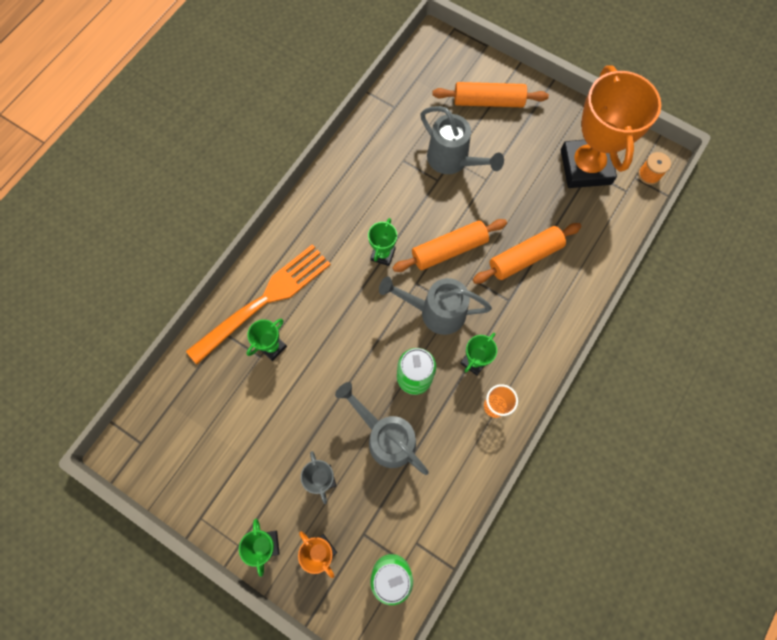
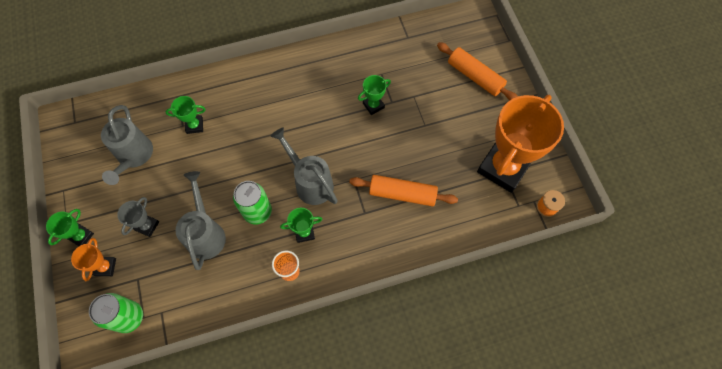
camera: 40 degrees right, 5 degrees down
orange fork [186,244,331,364] -> none
green trophy [368,218,397,266] -> green trophy moved to [358,75,391,115]
orange rolling pin [392,219,507,272] -> none
grey watering can [420,106,504,174] -> grey watering can moved to [101,105,153,185]

